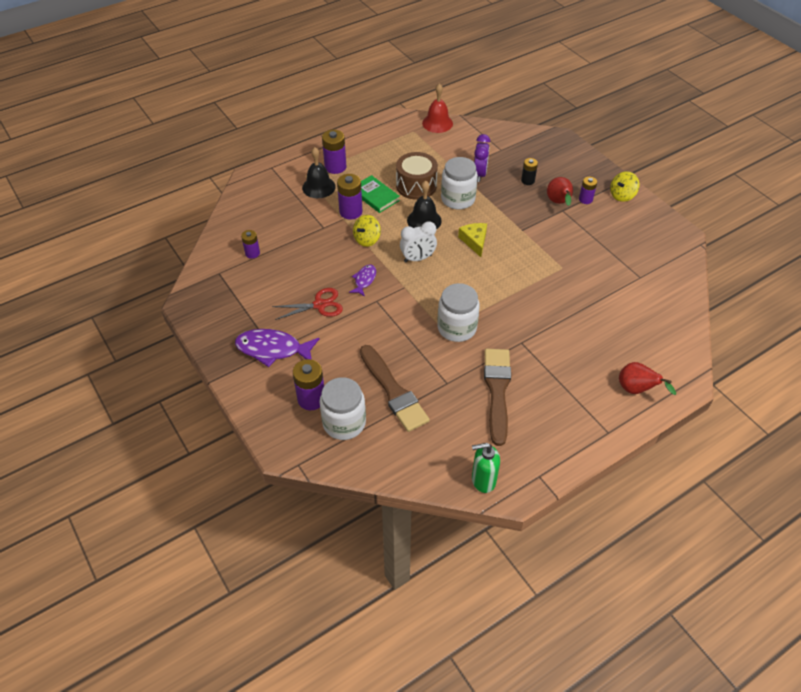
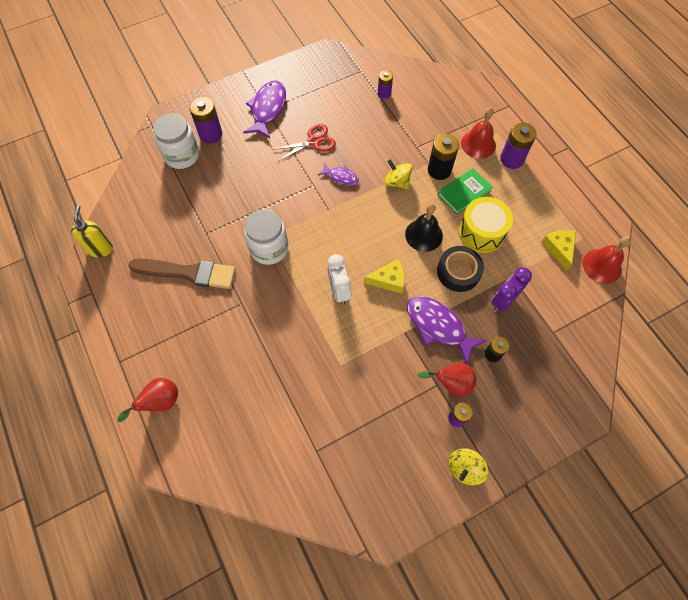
camera: 95 degrees right, 15 degrees up
red scissors [272,288,343,320] -> red scissors turned 105 degrees counterclockwise [271,124,336,162]
black bell [302,147,336,198] -> red bell [461,108,496,159]
purple battery [337,174,362,220] -> black battery [428,134,459,180]
brown brush [360,345,430,432] -> none
brown drum [396,152,438,200] -> yellow drum [459,197,513,253]
white clock [400,221,437,262] -> white clock moved to [328,254,351,305]
white jar [441,157,478,209] -> black tape [437,246,484,292]
green soap dispenser [472,443,500,493] -> yellow soap dispenser [71,205,113,258]
purple clock [474,134,490,182] -> purple clock turned 120 degrees clockwise [492,267,532,312]
yellow spinning top [610,171,640,202] -> yellow spinning top turned 105 degrees counterclockwise [449,448,488,485]
none -> purple fish [407,296,487,364]
none -> yellow cheese [541,230,576,271]

